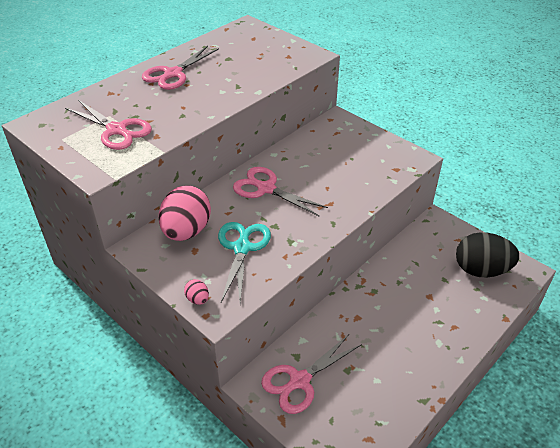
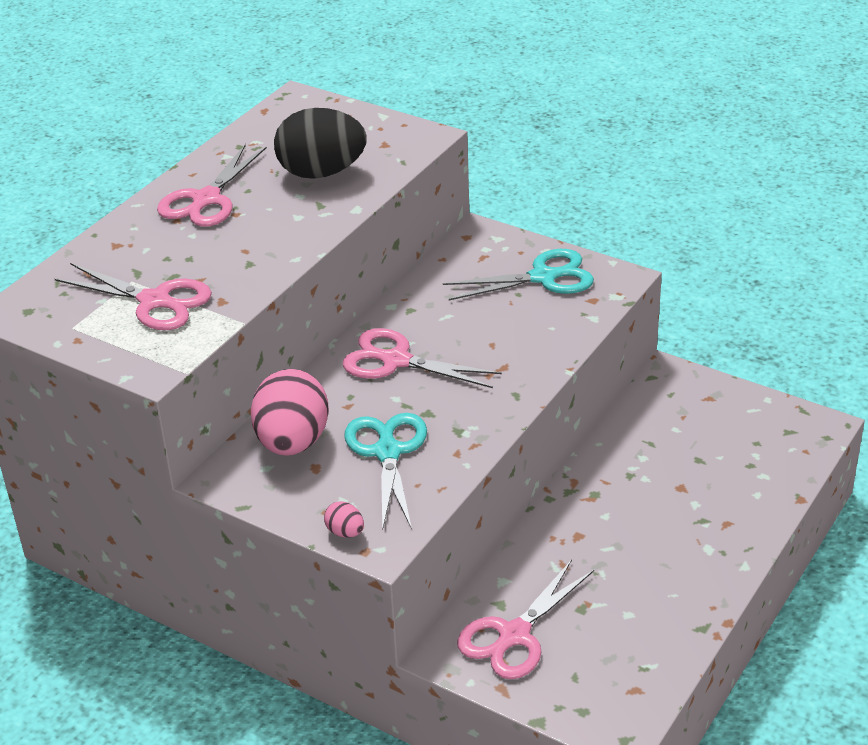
camera: 10 degrees left, 5 degrees down
black egg [456,232,519,277] -> black egg moved to [274,108,367,179]
none -> turquoise scissors [443,249,594,300]

